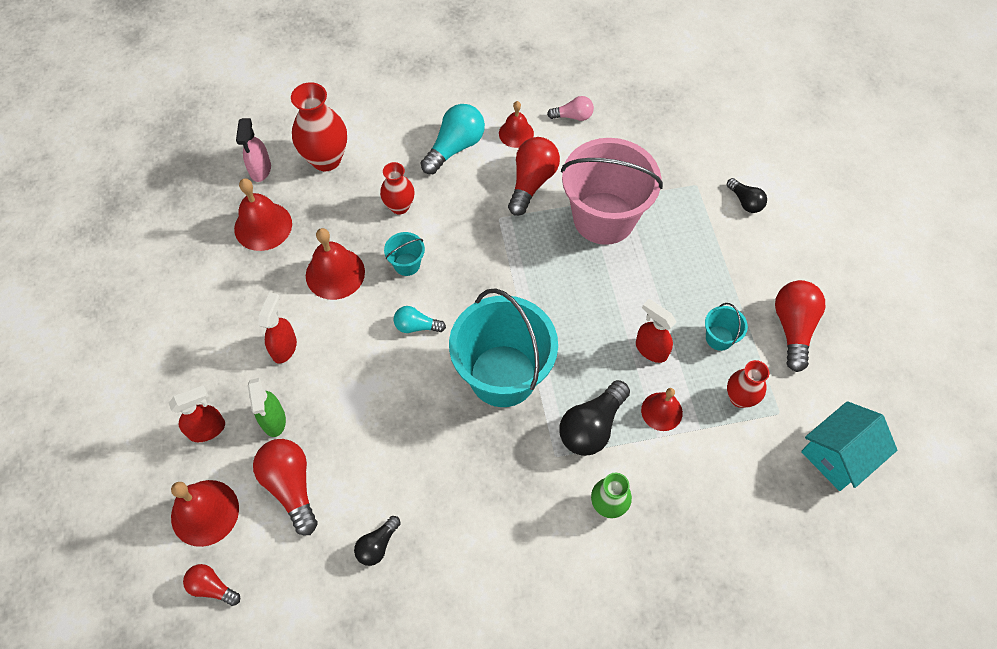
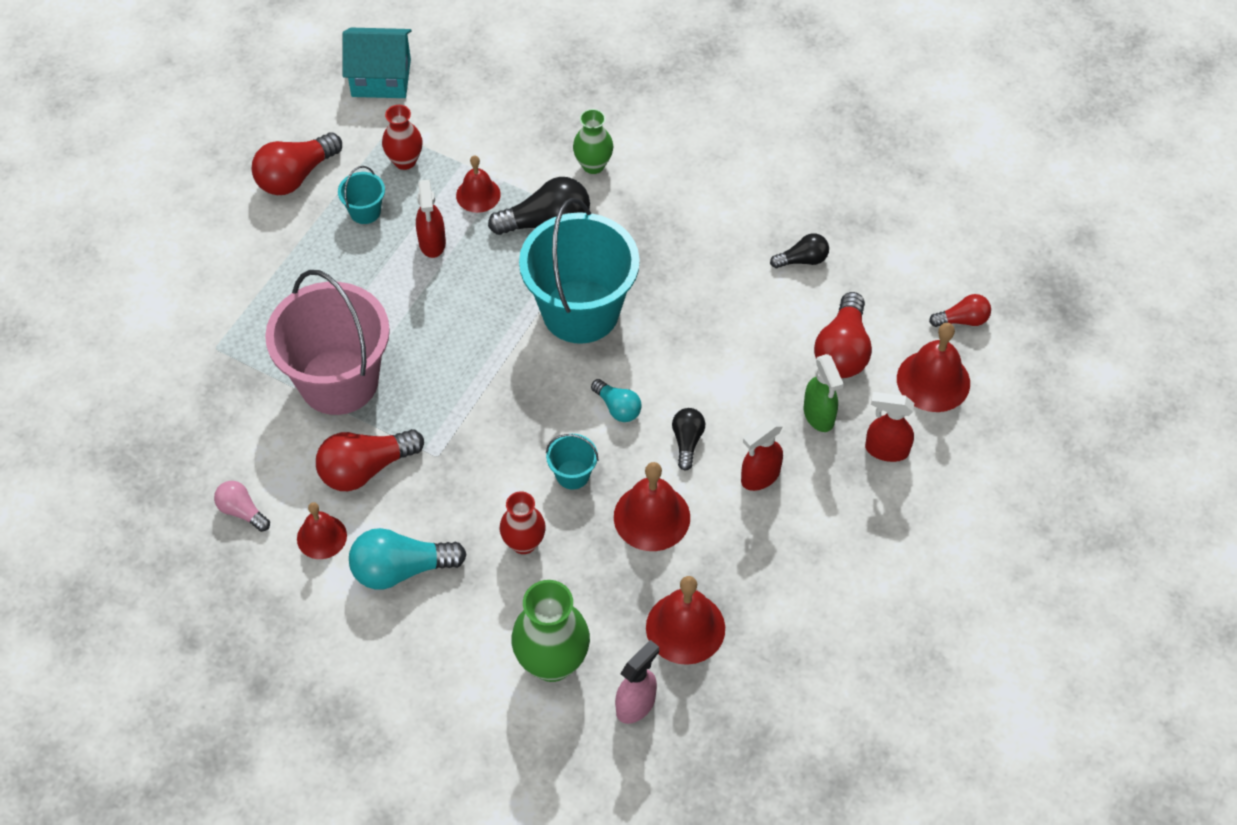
camera: 140 degrees left, 5 degrees down
red light bulb [183,564,240,606] -> red light bulb turned 75 degrees counterclockwise [929,294,991,327]
green spray bottle [248,378,286,437] -> green spray bottle turned 135 degrees clockwise [804,354,844,432]
red vase [291,82,347,171] -> green vase [511,580,590,682]
black light bulb [727,178,767,213] -> black light bulb moved to [672,408,705,471]

